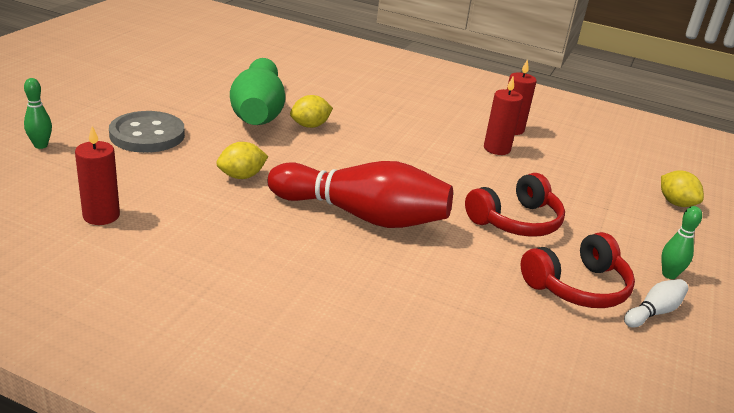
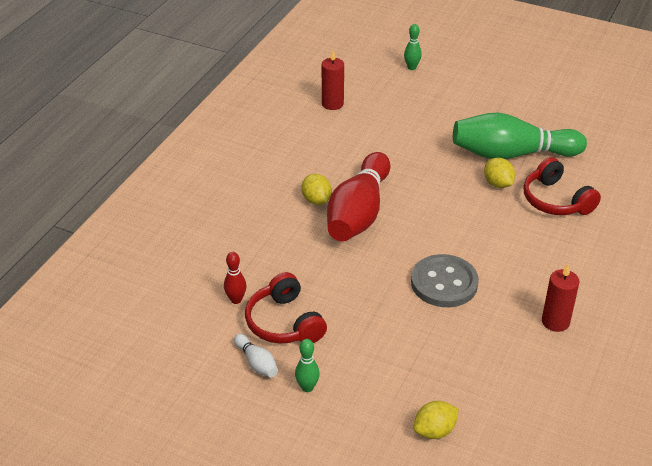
camera: 95 degrees right, 10 degrees up
grey button [109,111,185,153] -> grey button moved to [411,254,479,307]
yellow lemon [216,142,268,179] -> yellow lemon moved to [301,174,332,205]
red headphones [465,173,565,237] -> red headphones moved to [523,157,601,215]
red candle [484,77,523,155] -> none
none -> red bowling pin [224,252,246,304]

